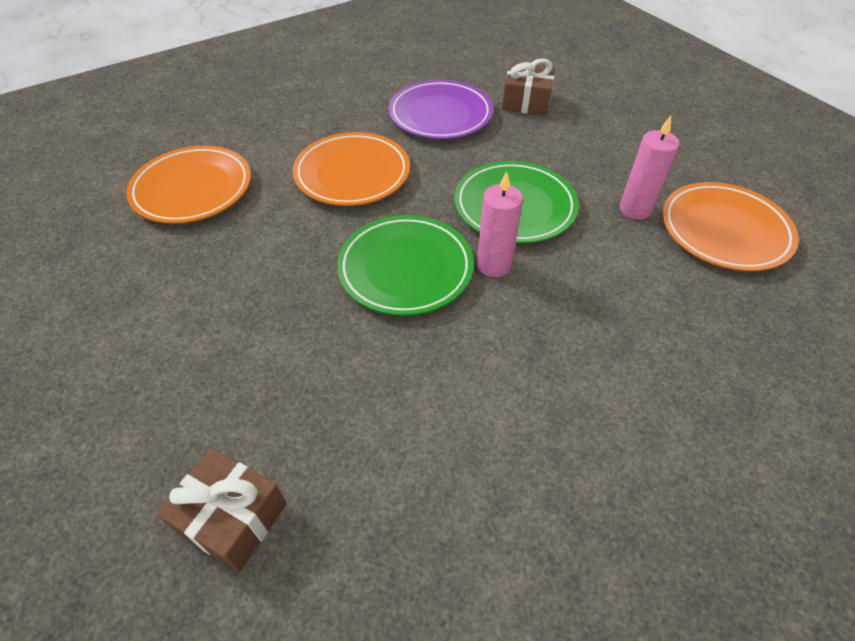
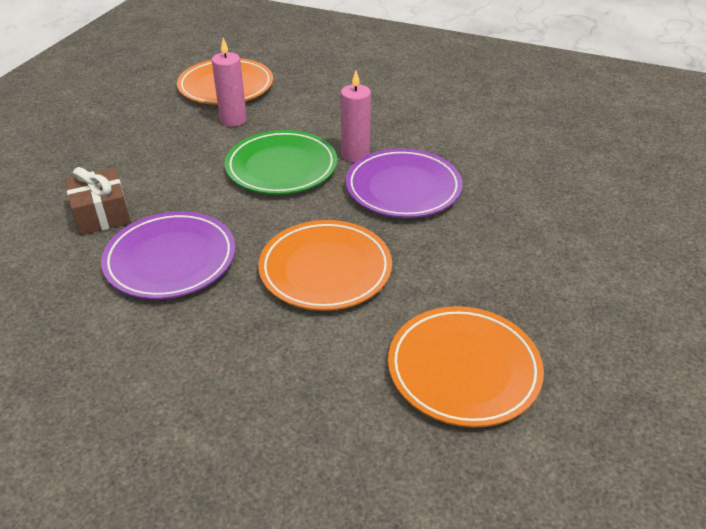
camera: 125 degrees left, 10 degrees down
brown gift [157,448,287,572] -> none
green plate [337,215,474,316] -> purple plate [346,148,462,218]

